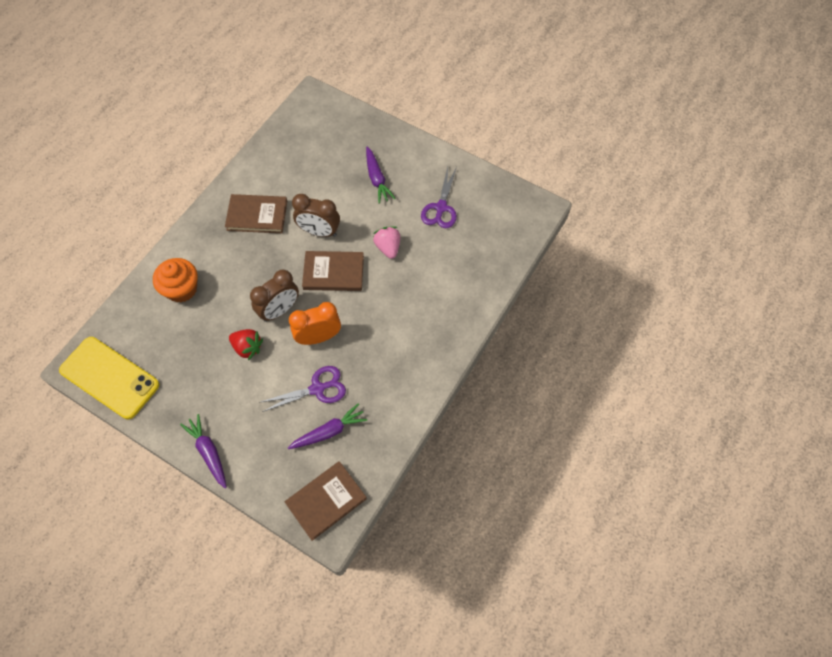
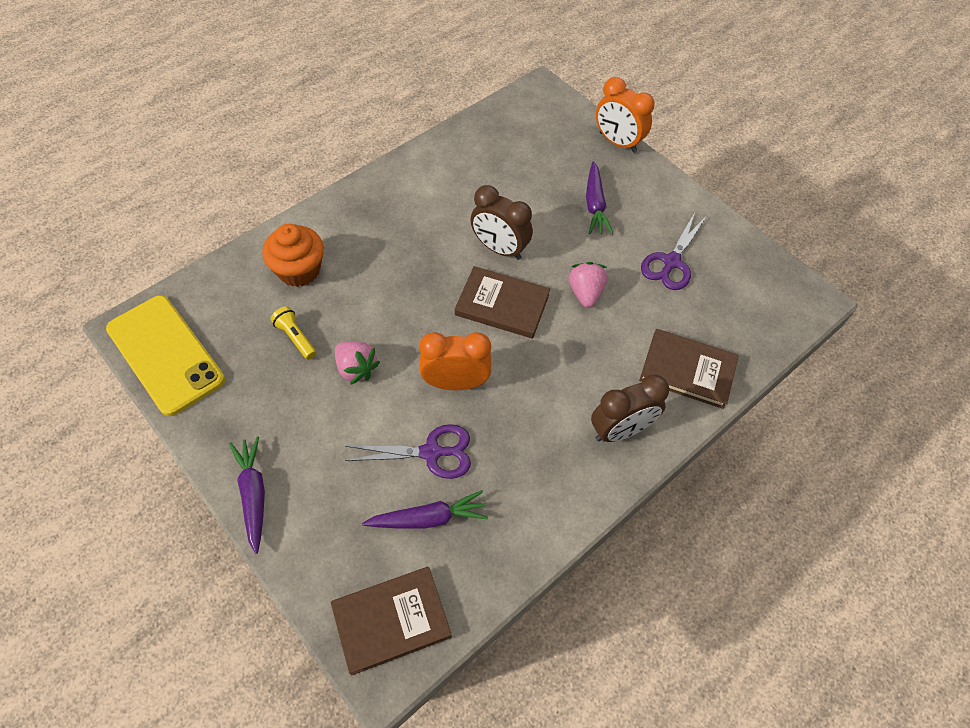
camera: 15 degrees right, 5 degrees down
brown book [225,194,287,233] -> brown book moved to [639,329,739,409]
red strawberry [229,329,263,360] -> pink strawberry [335,341,380,385]
brown clock [250,270,299,322] -> brown clock moved to [591,374,669,442]
none -> yellow flashlight [271,306,316,360]
none -> orange clock [596,77,655,153]

